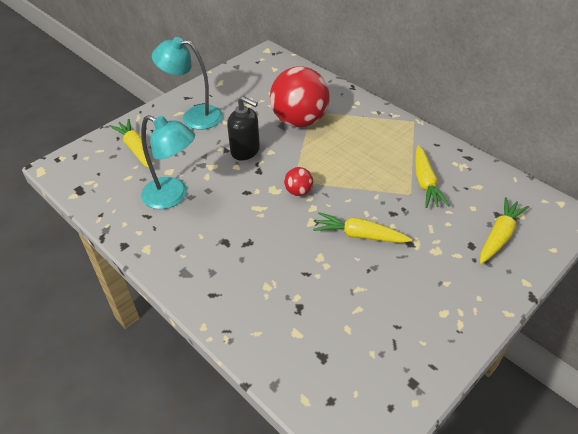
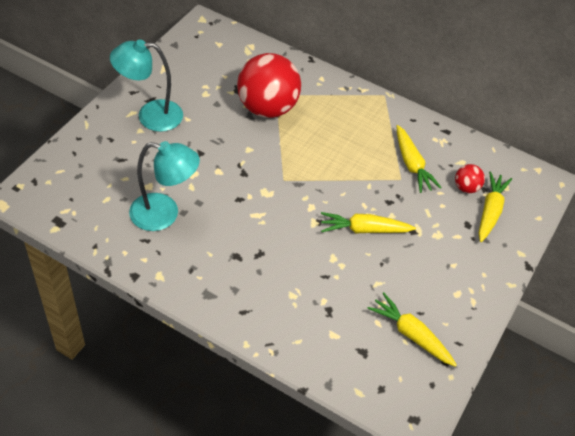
camera: 20 degrees left, 5 degrees up
yellow carrot [110,119,151,168] -> yellow carrot moved to [367,292,457,367]
black soap dispenser [227,96,260,161] -> none
red ball [284,167,313,196] -> red ball moved to [455,164,485,193]

